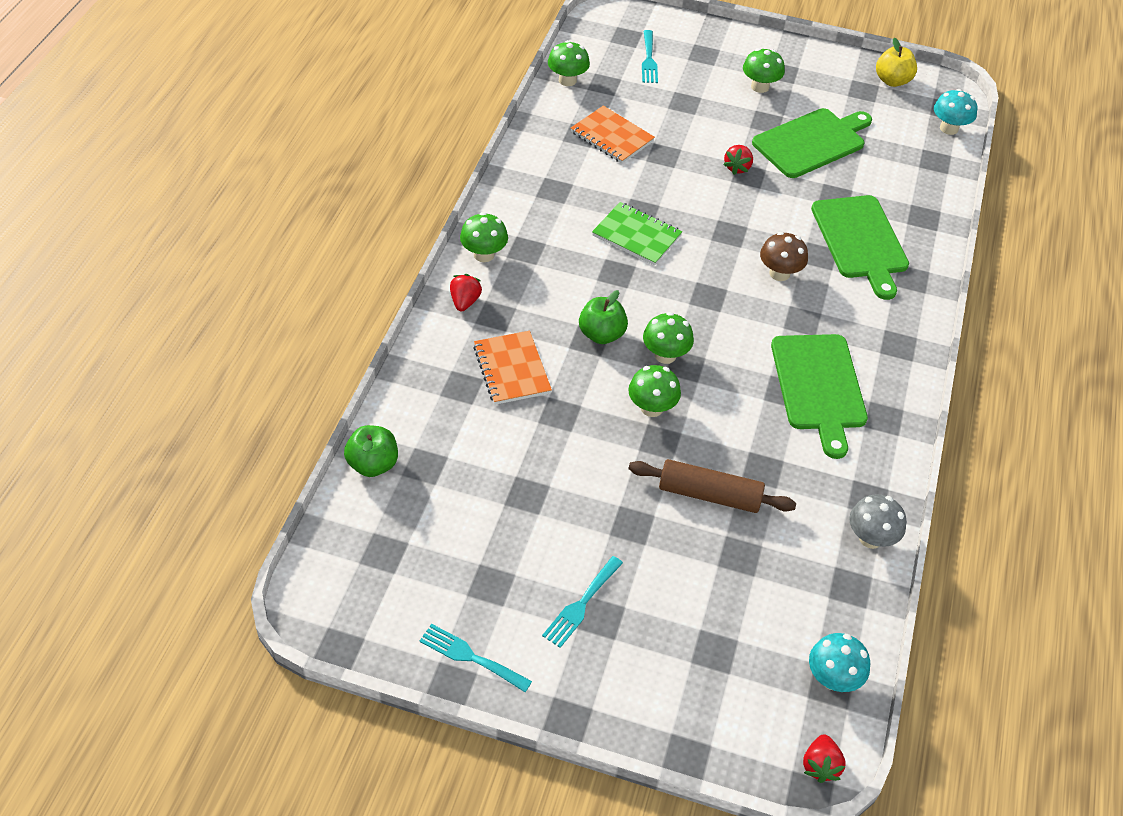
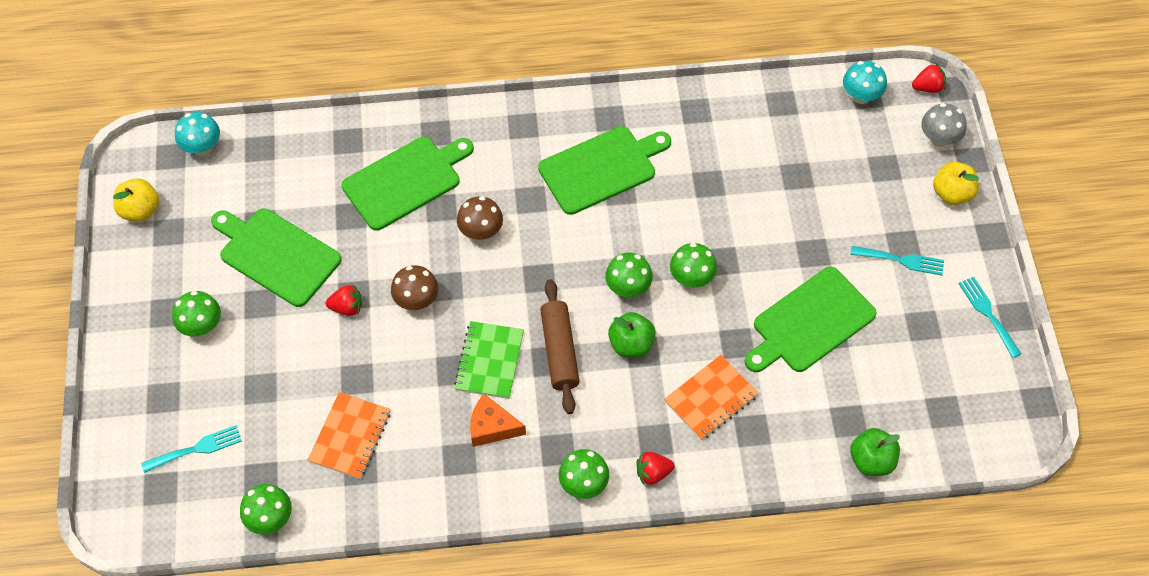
camera: 110 degrees left, 10 degrees up
turquoise fork [419,624,532,692] -> turquoise fork turned 150 degrees clockwise [958,277,1021,358]
brown rolling pin [629,459,796,513] -> brown rolling pin moved to [540,279,580,414]
grey mushroom [850,494,907,549] -> grey mushroom moved to [921,103,967,147]
none -> brown mushroom [391,265,438,310]
none -> orange cheese [470,394,526,447]
none -> green cutting board [745,267,877,372]
none -> yellow apple [933,162,979,205]

